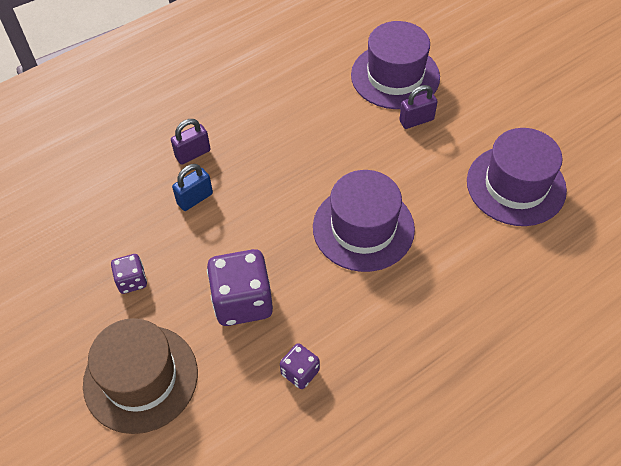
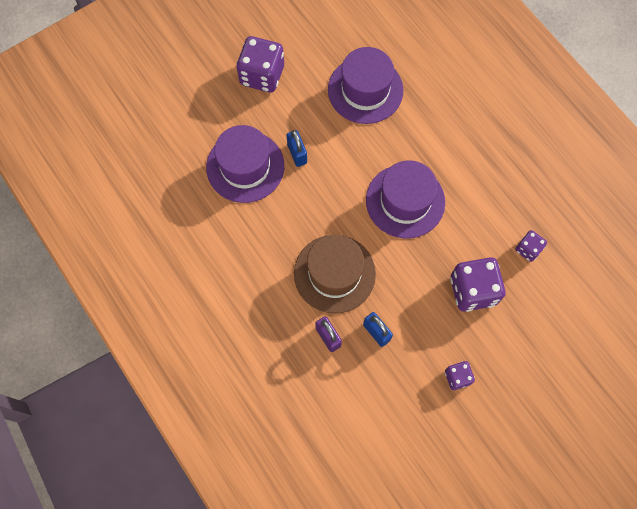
camera: 90 degrees left, 15 degrees up
brown hat [83,318,198,434] -> brown hat moved to [294,235,376,314]
purple padlock [399,85,438,129] -> blue padlock [287,130,307,167]
none -> purple dice [237,36,284,92]

